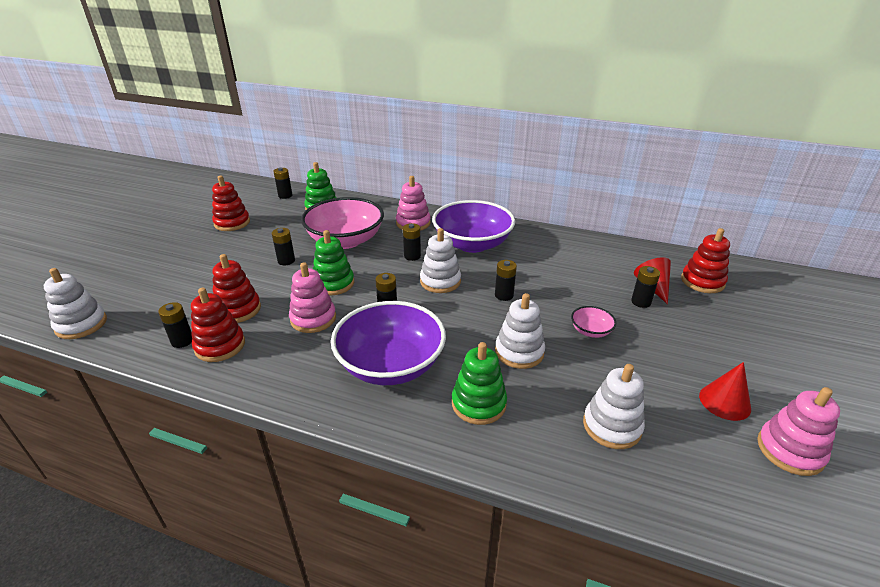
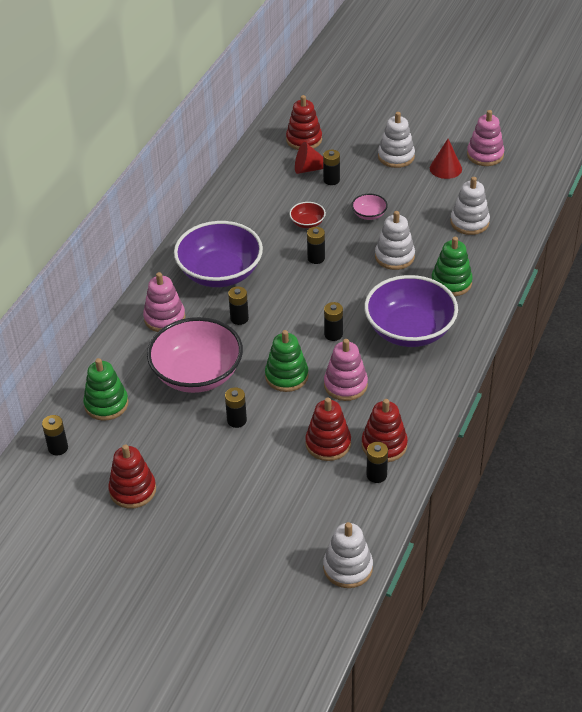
camera: 85 degrees left, 10 degrees up
white stacking toy [420,228,461,293] -> white stacking toy moved to [378,112,415,168]
none -> red bowl [289,202,326,228]

